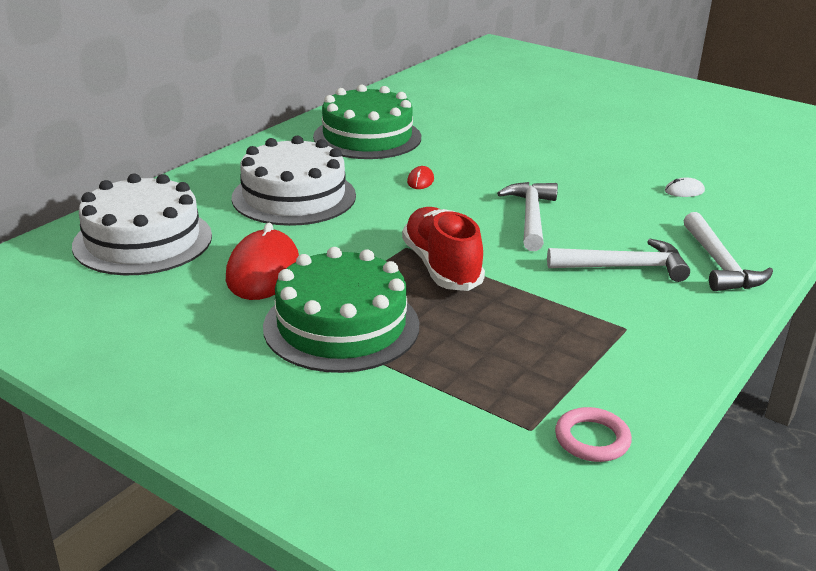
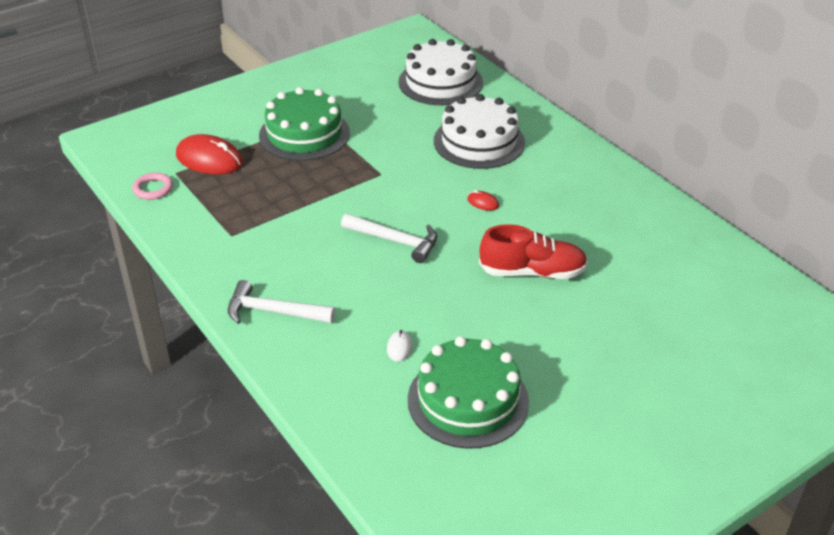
camera: 110 degrees right, 10 degrees up
red mouse [226,223,299,300] -> red mouse moved to [176,134,243,174]
green cake [313,84,421,159] -> green cake moved to [408,336,529,449]
red shoe [402,207,485,291] -> red shoe moved to [479,224,588,279]
white hammer [547,239,690,282] -> none

